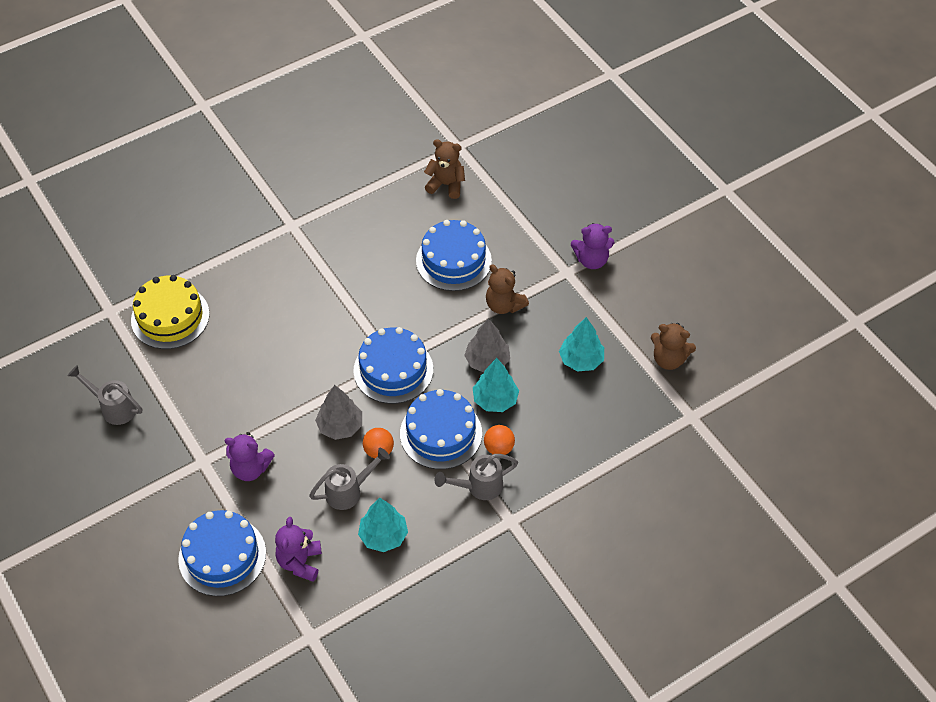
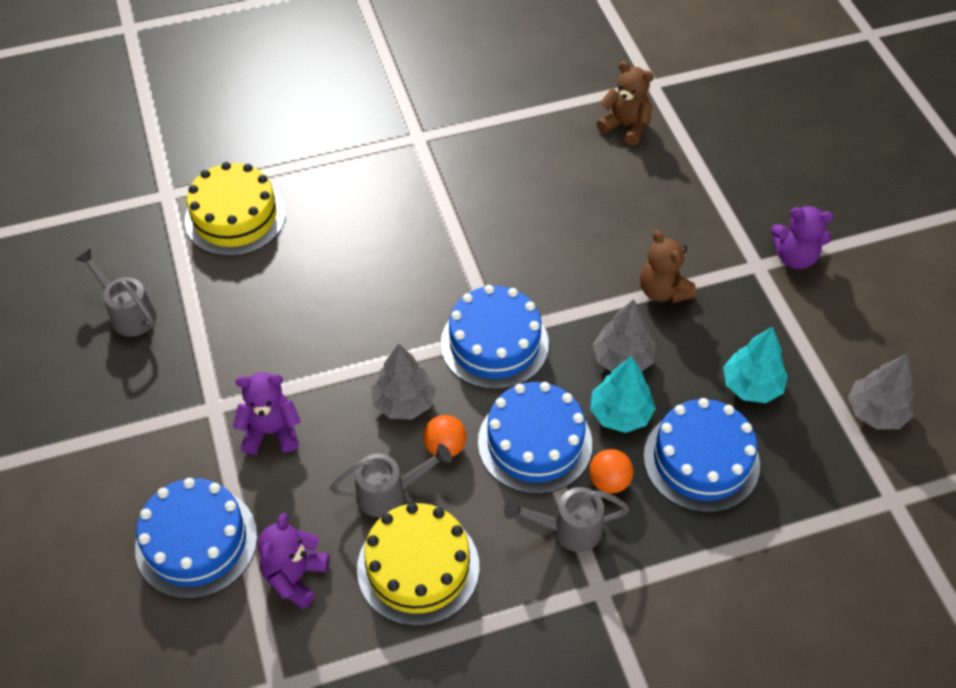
camera: 15 degrees right, 0 degrees up
purple teddy bear [225,432,275,481] -> purple teddy bear turned 150 degrees clockwise [233,372,301,455]
turquoise tree [358,498,408,552] -> yellow cake [357,503,479,626]
blue cake [416,220,492,291] -> blue cake moved to [644,398,760,512]
brown teddy bear [651,323,696,370] -> grey tree [848,354,914,429]

